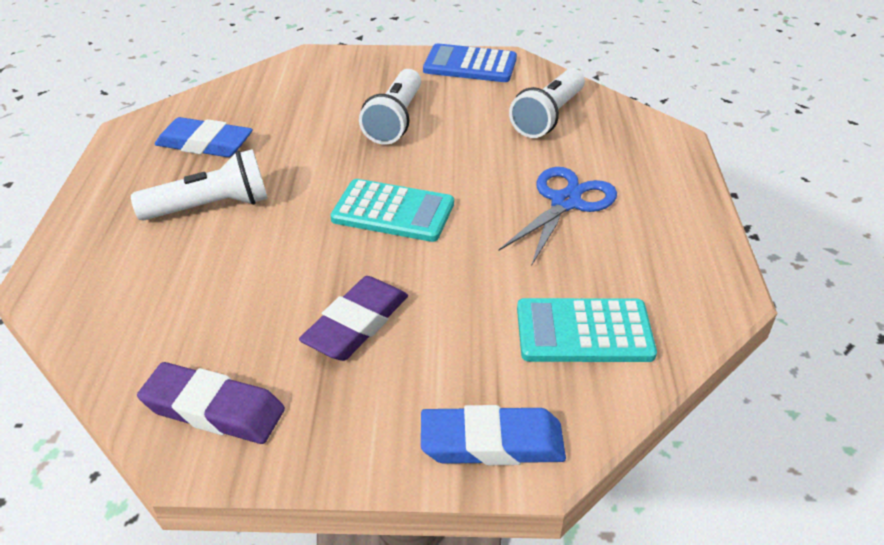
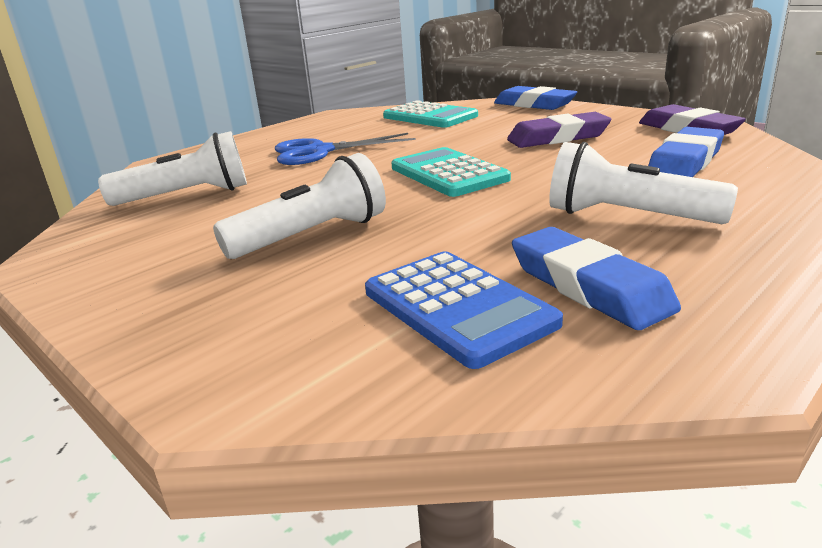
camera: 135 degrees left, 15 degrees down
blue calculator [423,43,517,82] -> blue calculator moved to [365,251,563,369]
none -> blue eraser [648,127,724,177]

